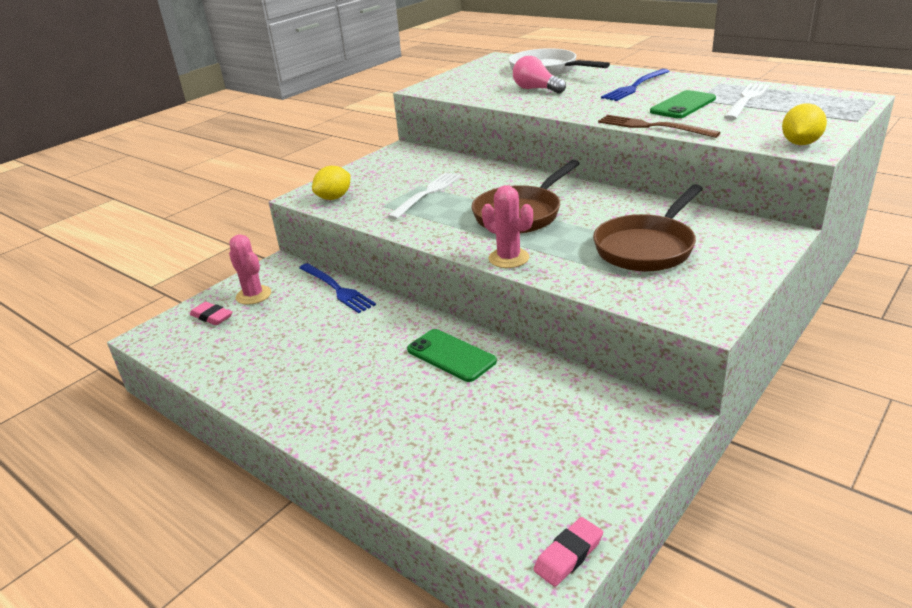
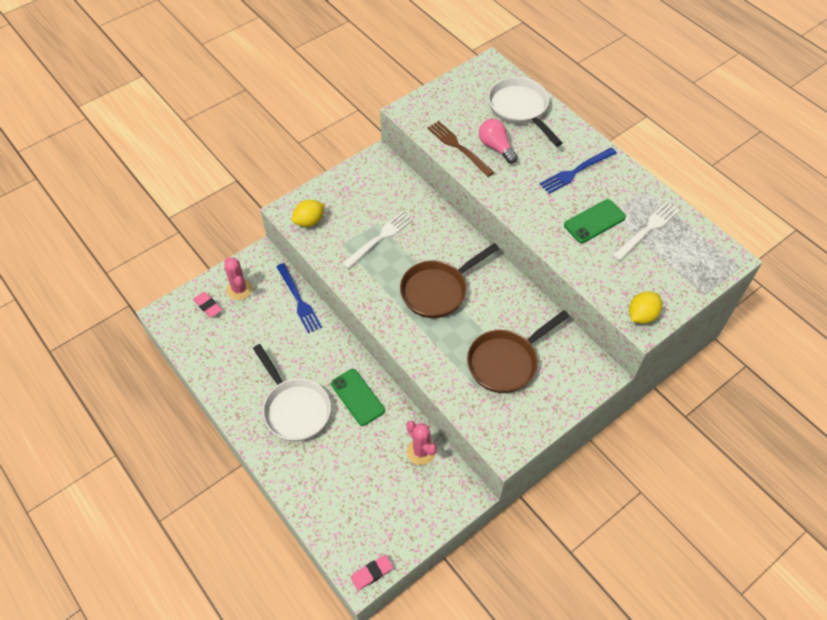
camera: 10 degrees right, 25 degrees up
pink cactus [482,185,533,268] -> pink cactus moved to [407,421,437,465]
brown fork [598,115,721,138] -> brown fork moved to [427,121,494,177]
none -> white pan [253,344,331,441]

